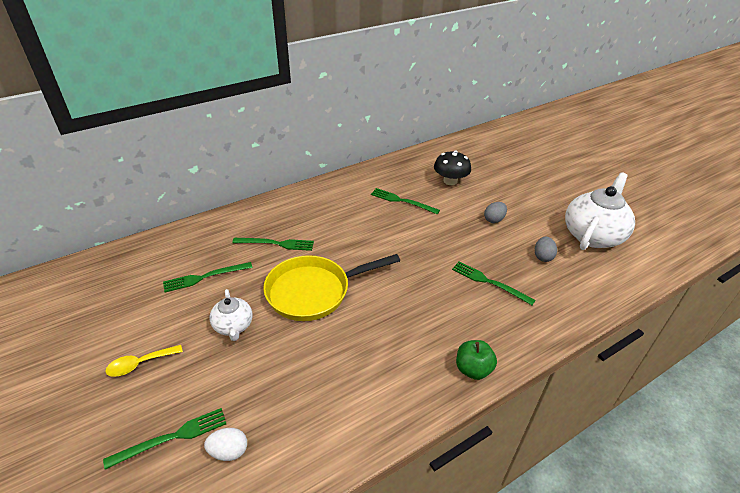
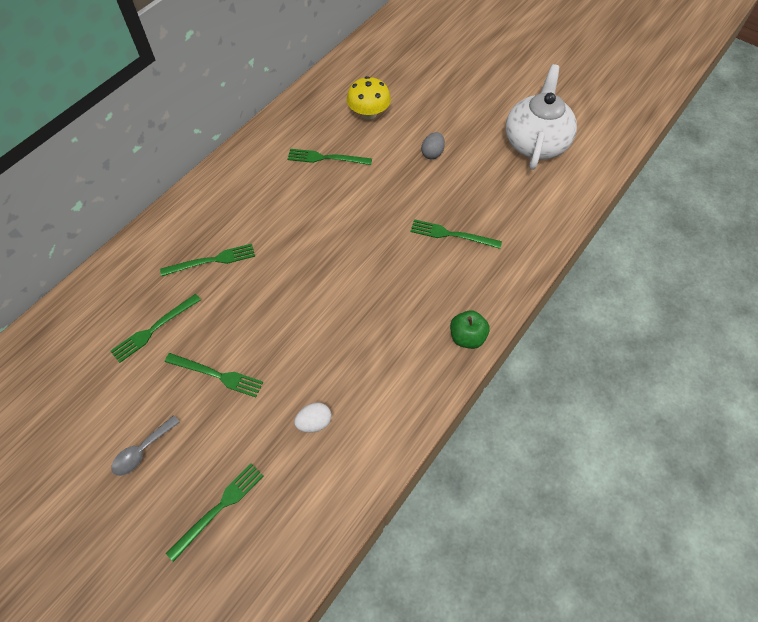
camera: 20 degrees left, 20 degrees up
yellow spoon [105,345,183,377] -> grey spoon [112,415,180,476]
white egg [204,428,247,461] -> white egg moved to [294,402,331,433]
white teapot [209,289,253,341] -> green fork [165,353,263,398]
yellow pan [263,254,400,321] -> none
black mushroom [434,151,471,185] -> yellow mushroom [347,76,391,119]
grey egg [535,237,557,262] -> none

